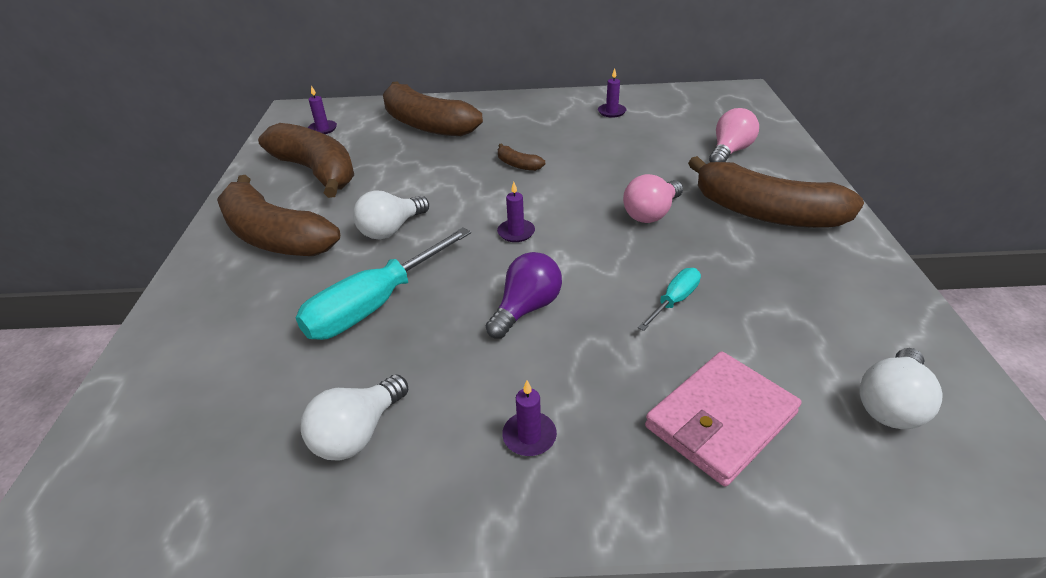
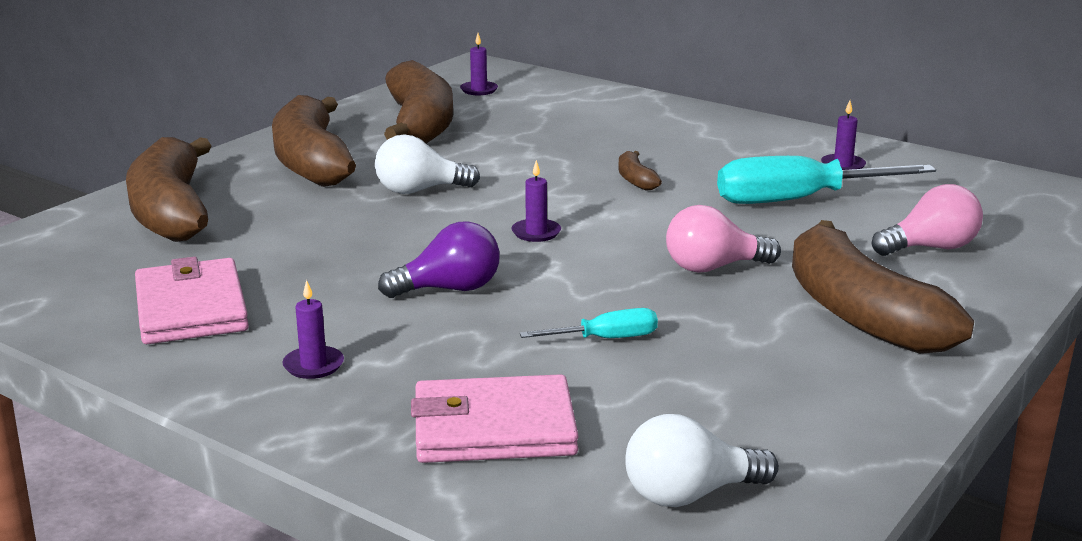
camera: 35 degrees right, 15 degrees down
turquoise screwdriver [296,227,471,340] -> turquoise screwdriver moved to [717,156,936,204]
white light bulb [301,374,408,460] -> pink wallet [135,257,249,344]
brown banana [383,81,483,136] -> brown banana moved to [126,137,211,242]

